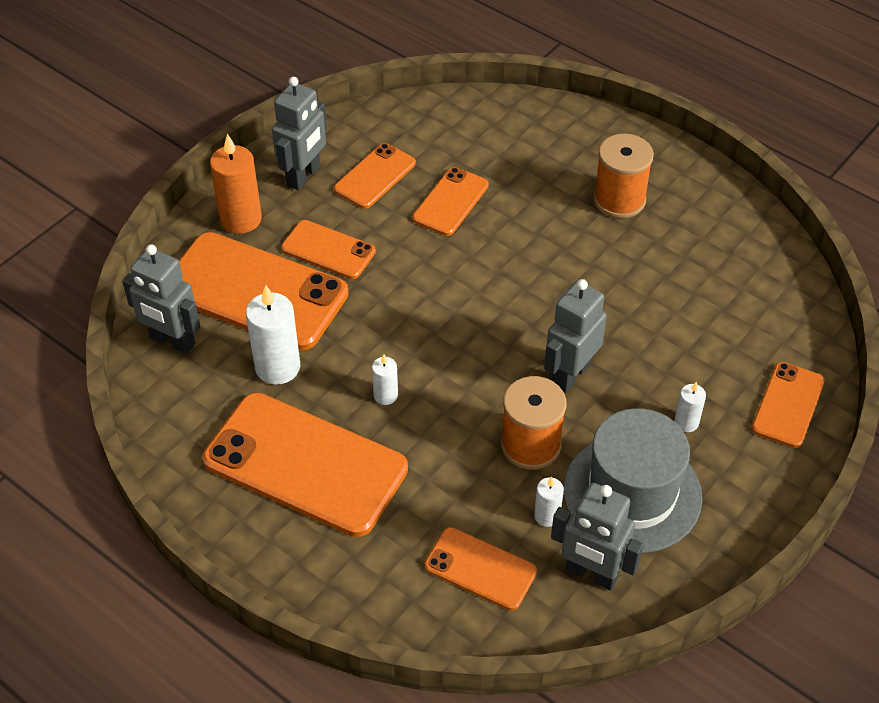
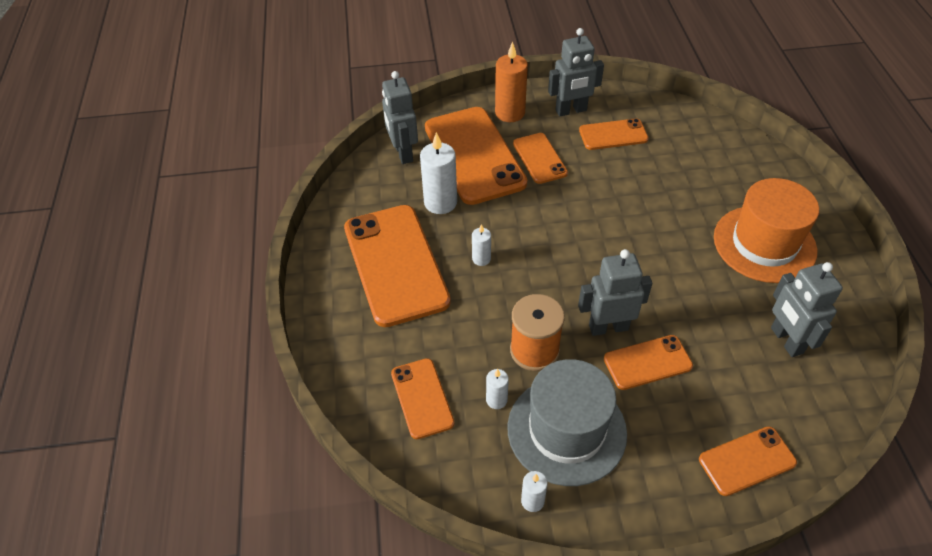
camera: 45 degrees right, 0 degrees up
orange phone [412,167,489,236] -> orange phone moved to [604,335,693,390]
grey robot [551,483,643,590] -> grey robot moved to [771,262,843,357]
orange spool [593,134,654,218] -> orange hat [714,178,819,283]
white candle [674,382,706,432] -> white candle moved to [521,471,548,512]

